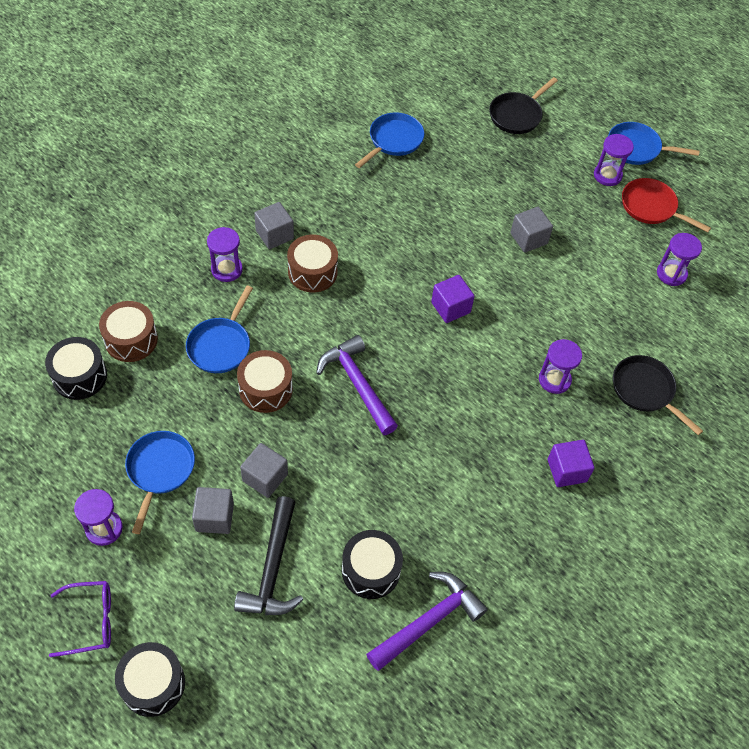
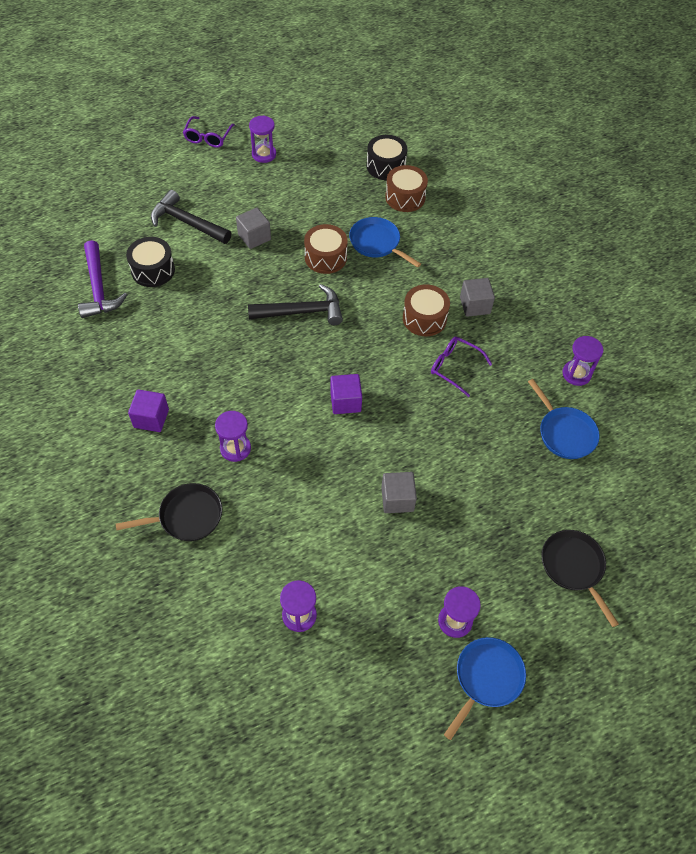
camera: 115 degrees right, 0 degrees up
black drum [115,642,185,717] -> none
blue pan [125,431,195,534] -> none
grey cube [192,487,234,534] -> none
purple hourglass [207,227,243,282] -> purple hourglass moved to [562,336,603,386]
purple hammer [316,335,398,435] -> black hammer [248,284,343,325]
red pan [622,178,711,232] -> none
none -> purple glasses [431,337,492,397]

